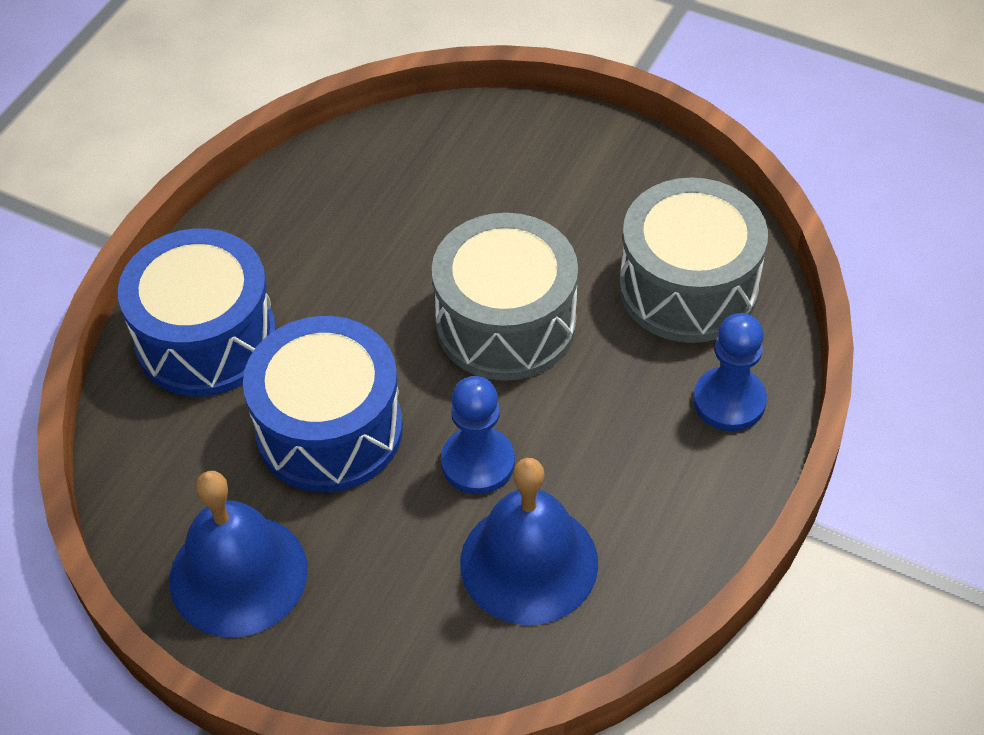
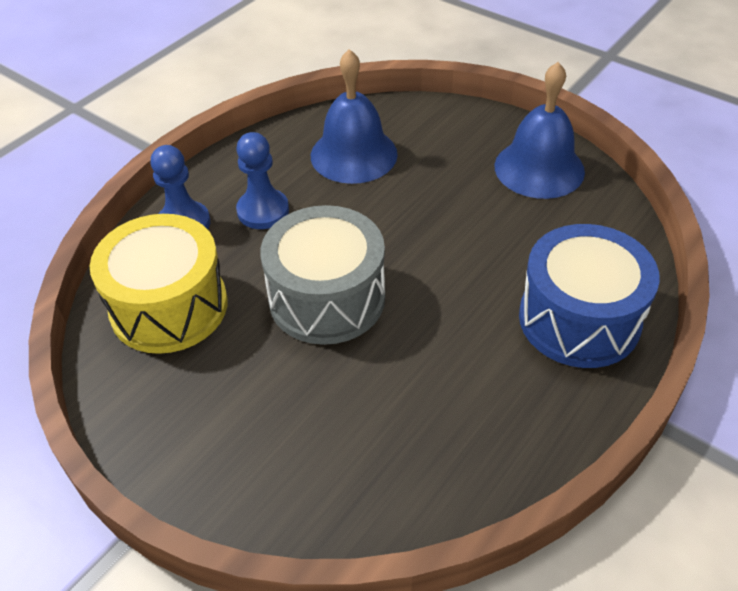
camera: 170 degrees left, 5 degrees down
blue drum [243,316,403,492] -> none
blue pawn [441,376,515,494] -> blue pawn moved to [236,132,289,229]
grey drum [619,177,768,343] -> yellow drum [90,214,228,354]

